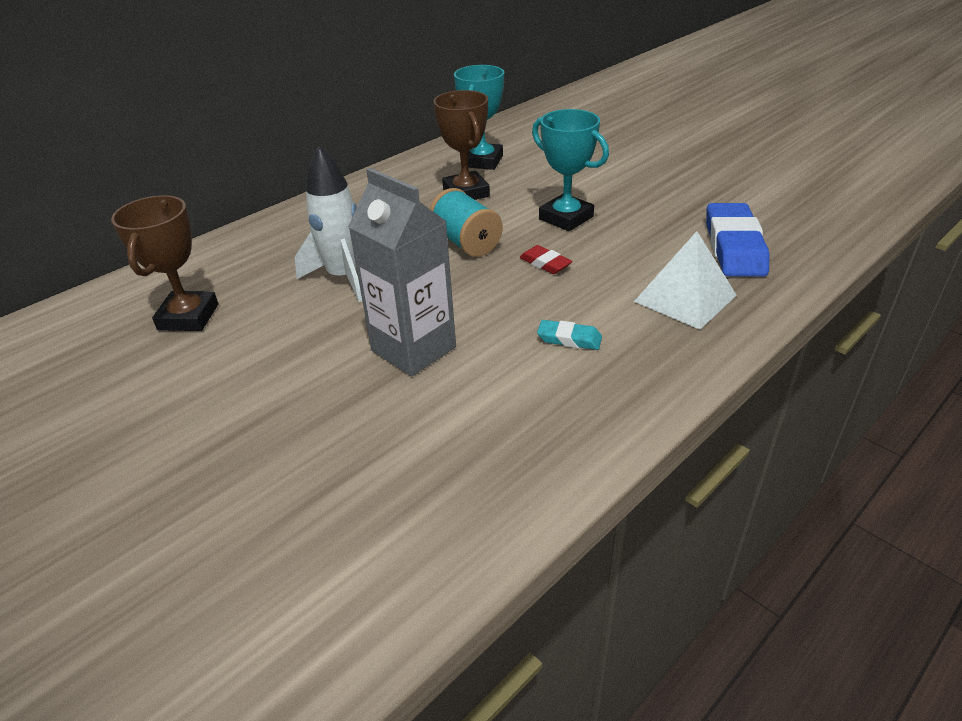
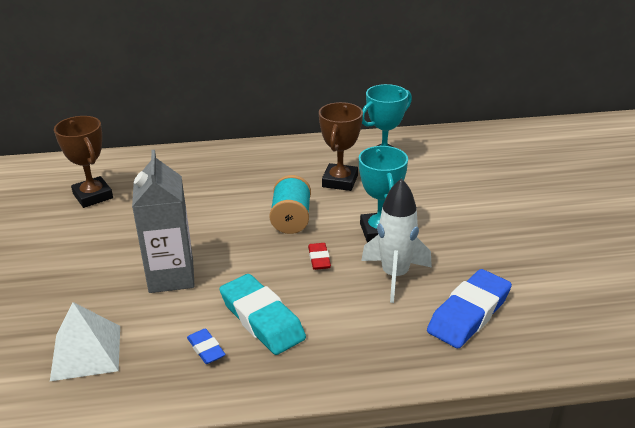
camera: 35 degrees right, 5 degrees down
brown trophy [111,195,218,331] -> brown trophy turned 75 degrees counterclockwise [54,116,113,208]
white rocket [295,146,362,302] -> white rocket moved to [361,178,432,303]
turquoise eraser [537,320,602,350] -> turquoise eraser [219,274,306,355], size x2.05
white pyramid [634,231,737,330] -> white pyramid moved to [50,302,120,381]
none -> blue eraser [187,328,226,364]

